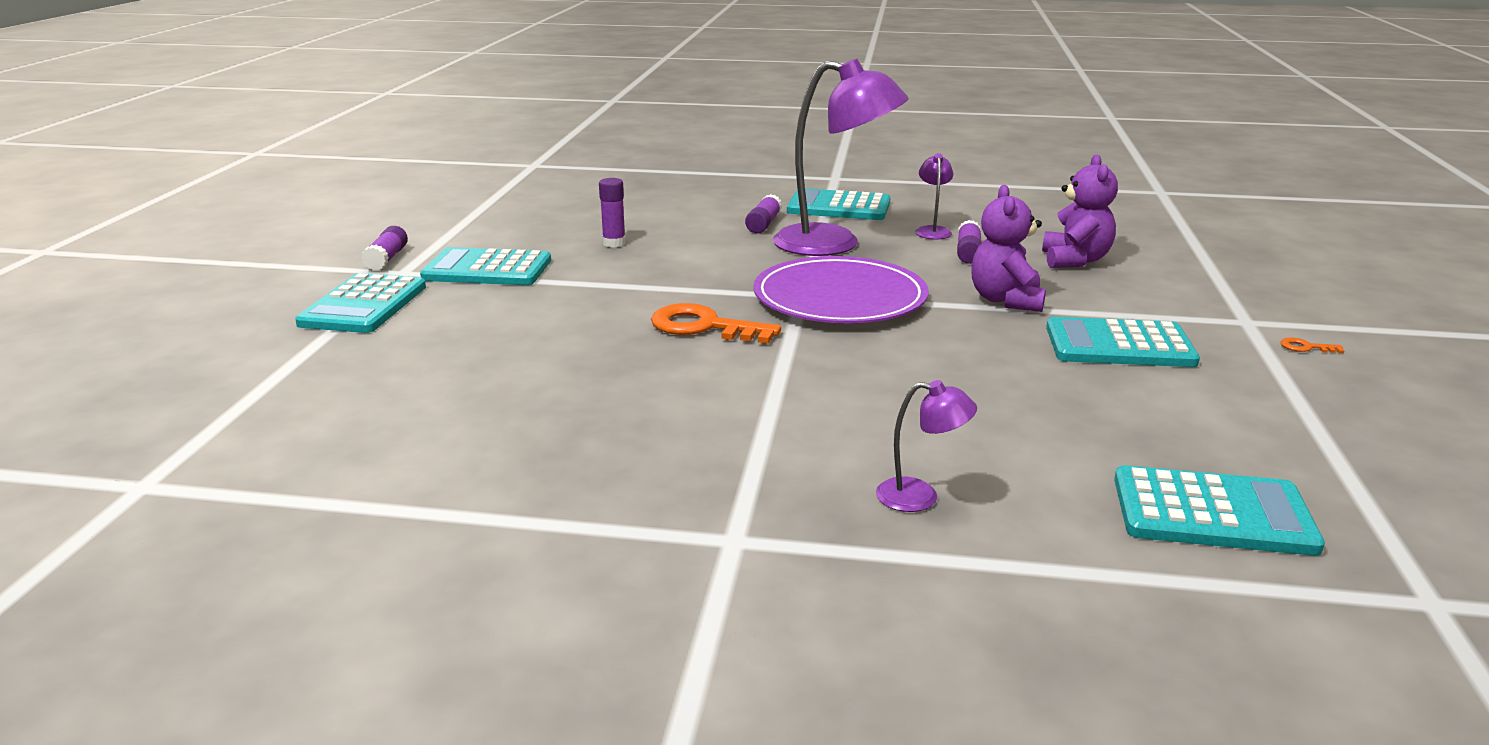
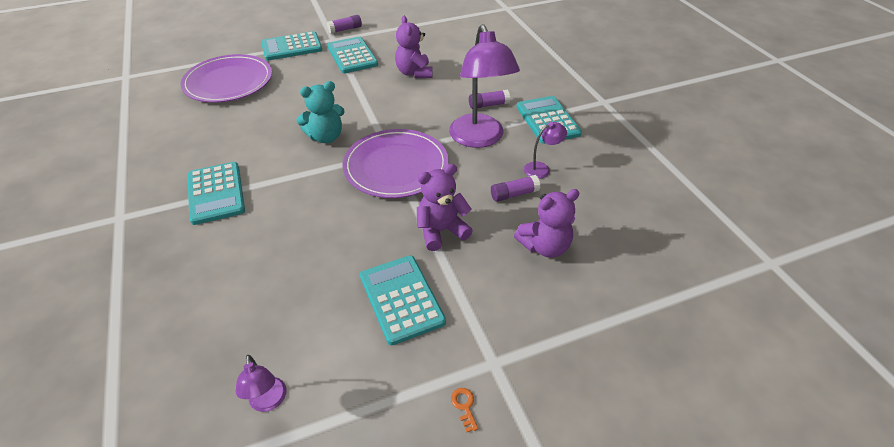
camera: 60 degrees right, 20 degrees up
purple glue stick [599,178,626,248] -> purple teddy bear [395,16,433,78]
orange key [651,303,781,344] -> turquoise teddy bear [297,81,345,143]
purple lamp [876,380,977,512] -> purple lamp moved to [236,355,286,412]
turquoise calculator [1114,465,1325,556] -> turquoise calculator moved to [188,162,245,225]
none -> purple plate [181,54,272,103]

